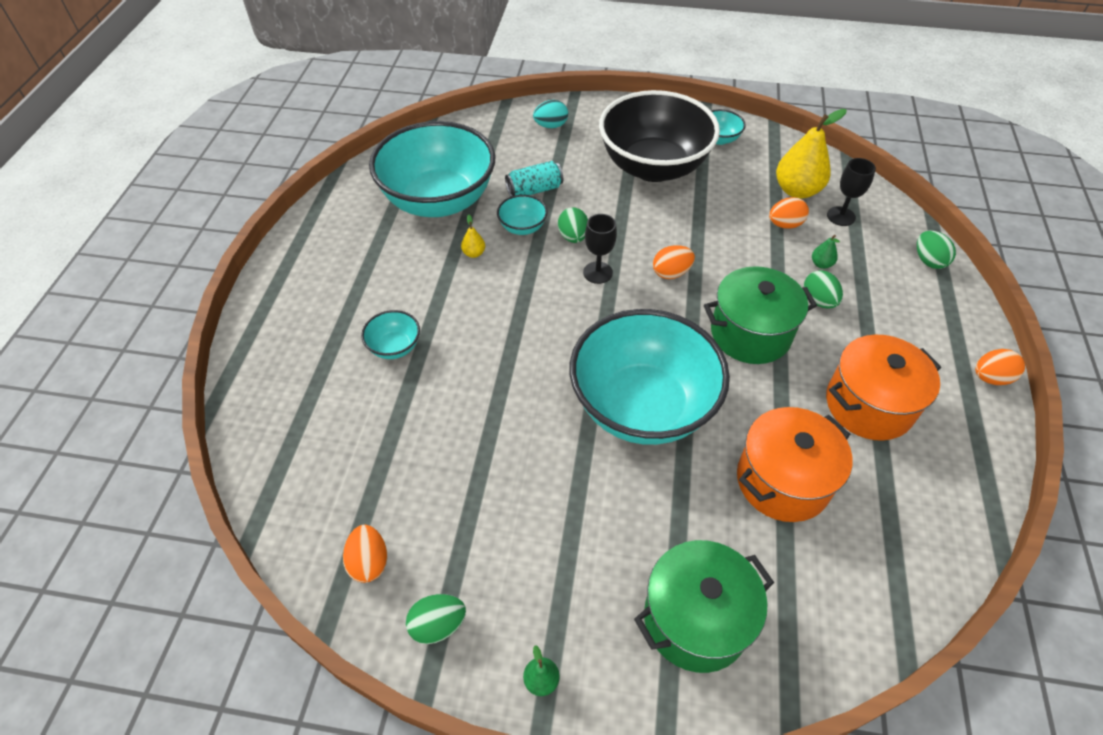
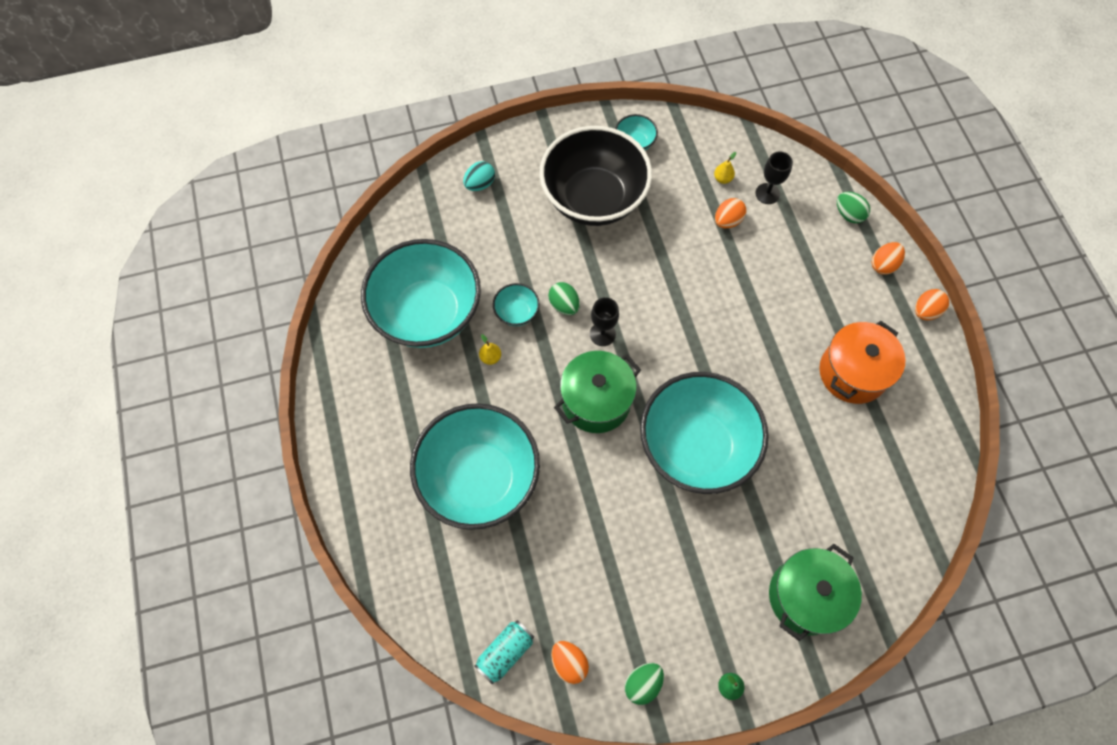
camera: 25 degrees left, 15 degrees up
turquoise bowl [361,310,420,359] -> turquoise bowl [410,403,540,530], size x2.47
turquoise can [505,161,563,197] -> turquoise can moved to [474,620,534,685]
orange egg [653,245,695,279] -> orange egg moved to [872,242,905,275]
green pot [704,266,817,364] -> green pot moved to [554,351,641,433]
orange pot [737,407,853,522] -> none
yellow pear [776,109,847,199] -> yellow pear [714,152,736,184], size x0.44
green egg [804,270,843,309] -> none
green pear [812,235,840,269] -> none

